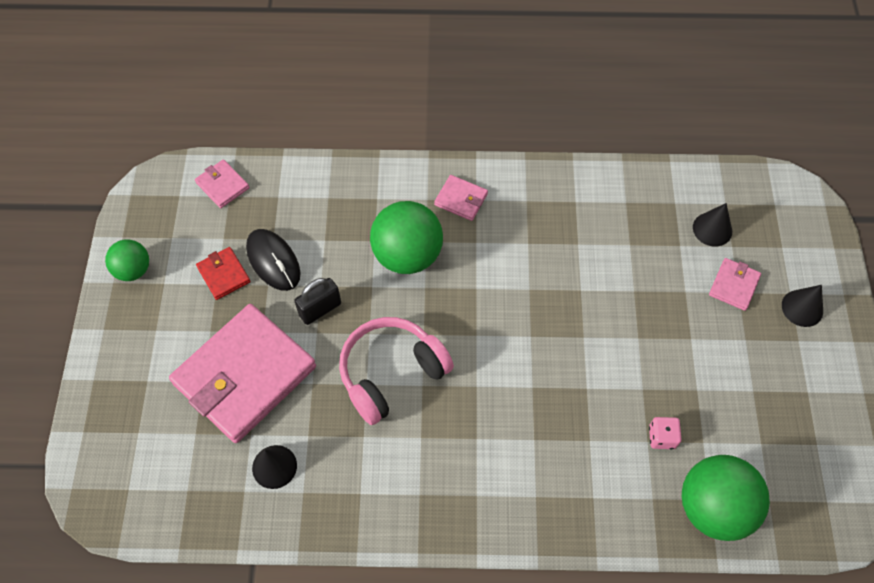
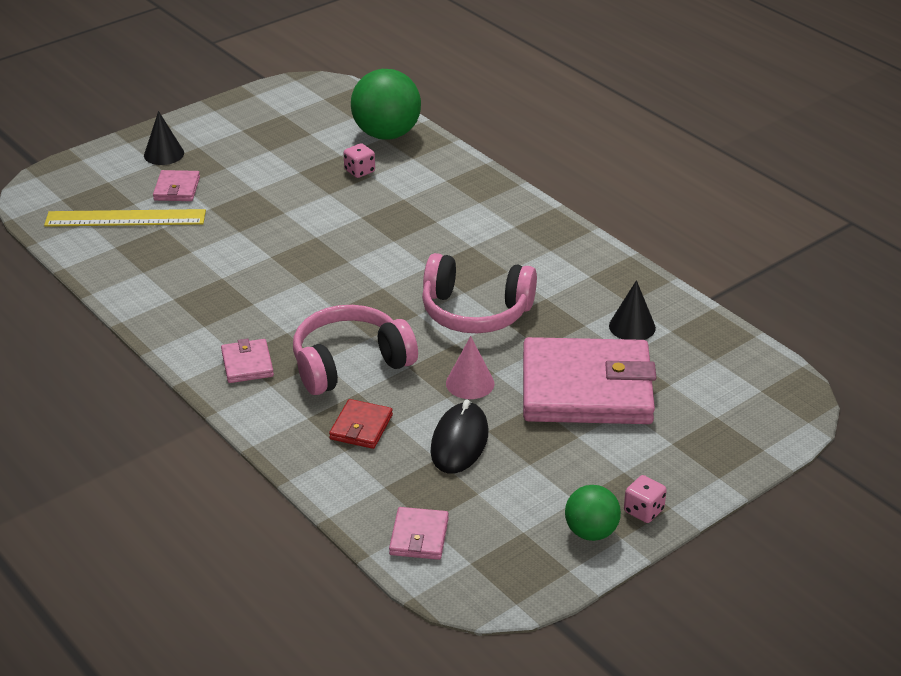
camera: 130 degrees left, 25 degrees down
red wallet [196,247,251,300] -> red wallet moved to [329,399,393,449]
black padlock [294,278,341,325] -> pink cone [446,336,494,399]
green ball [370,201,443,274] -> pink headphones [293,305,418,395]
black cone [693,203,732,246] -> yellow ruler [44,209,206,227]
pink wallet [709,258,761,311] -> pink wallet turned 75 degrees counterclockwise [153,170,200,201]
none -> pink dice [624,475,667,523]

